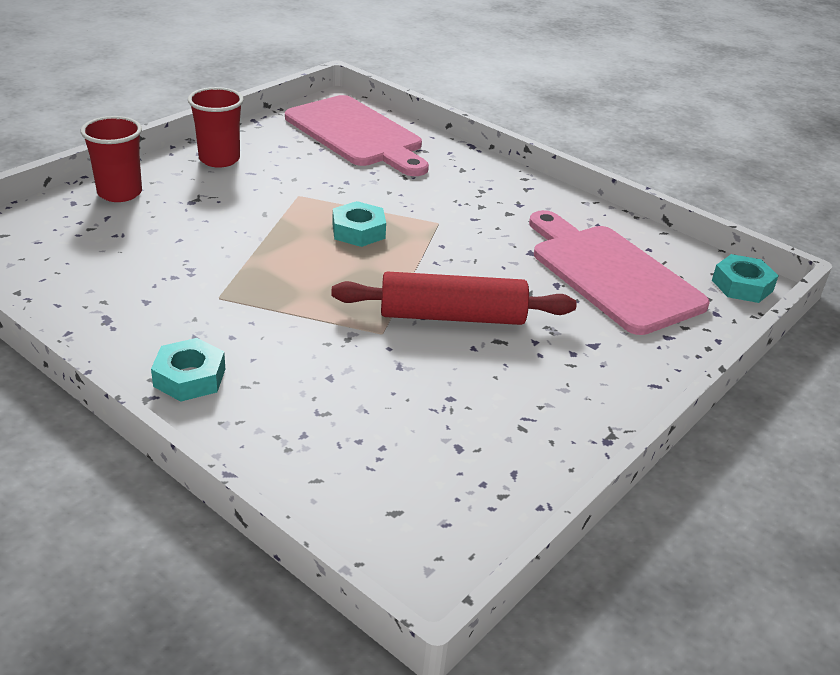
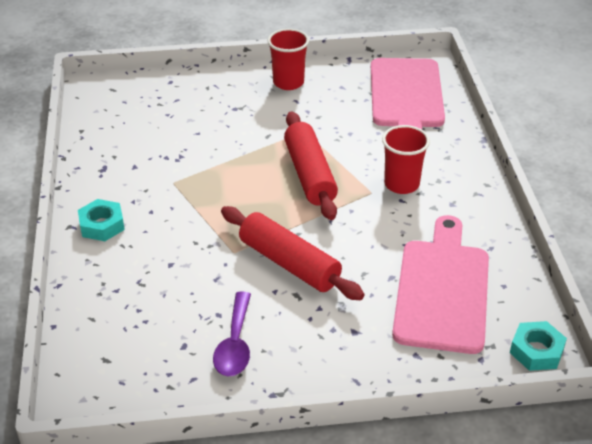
camera: 45 degrees right, 5 degrees up
red cup [81,116,142,202] -> red cup moved to [382,125,430,194]
turquoise nut [332,201,386,247] -> red rolling pin [284,111,338,220]
none -> purple spoon [213,292,251,376]

